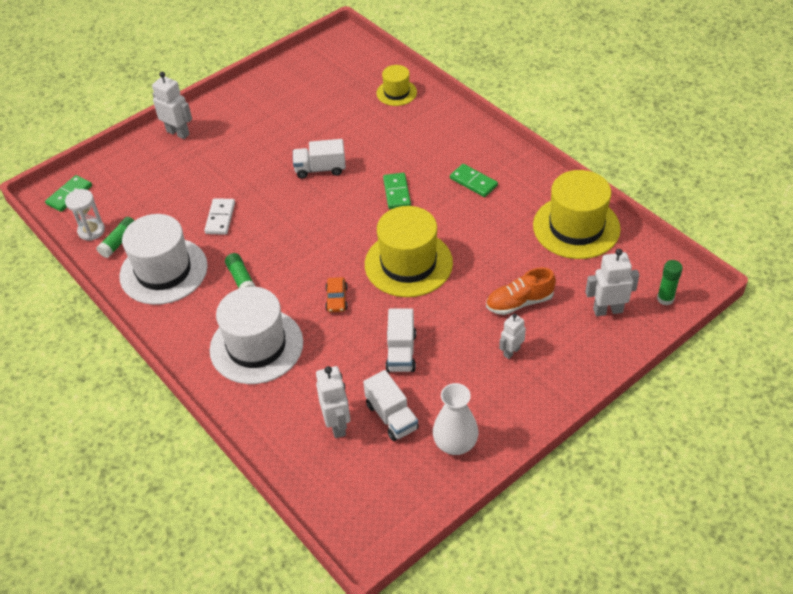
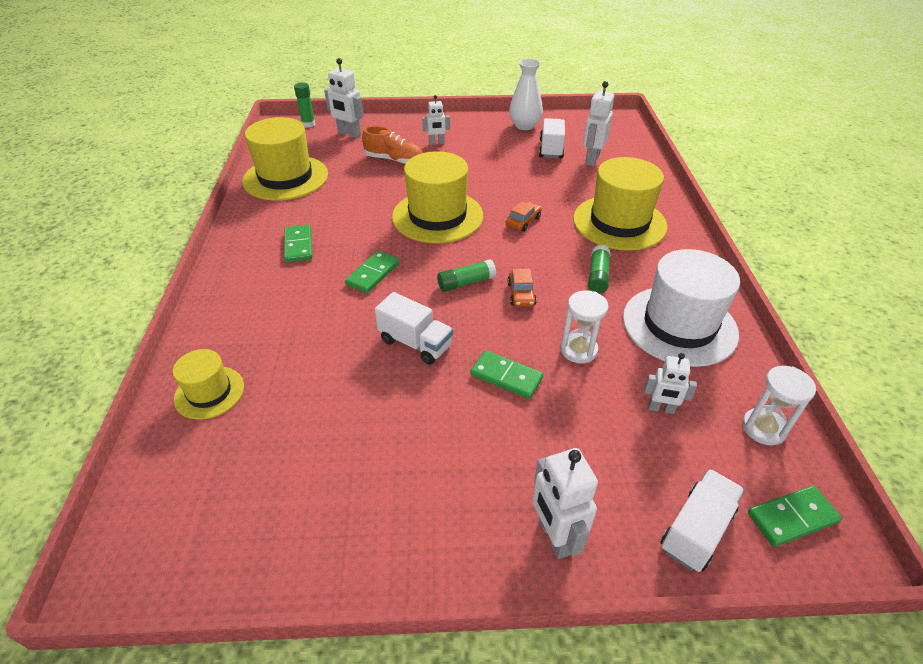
camera: 145 degrees left, 5 degrees down
green glue stick [96,217,135,258] -> green glue stick moved to [437,259,496,292]
white domino [204,198,235,235] -> white hourglass [560,290,609,364]
white hat [210,287,303,384] -> yellow hat [573,157,668,251]
white truck [386,308,416,372] -> white truck moved to [661,469,745,572]
none -> green domino [470,350,543,399]
none -> orange car [507,268,537,307]
none -> white robot [644,353,697,414]

